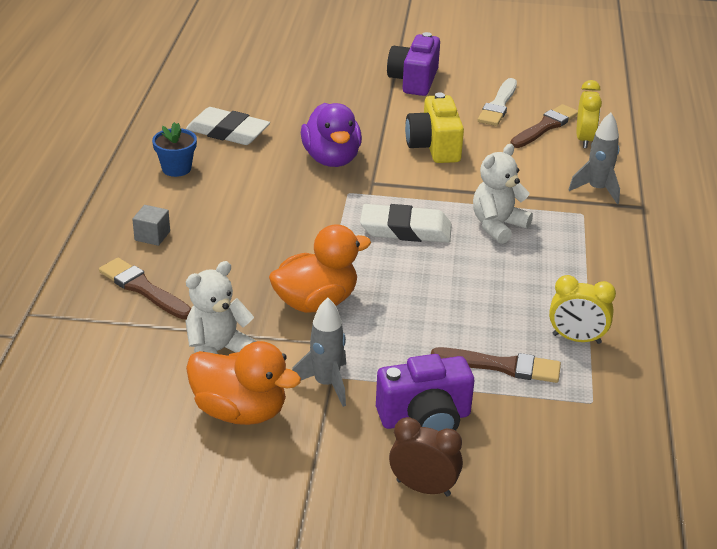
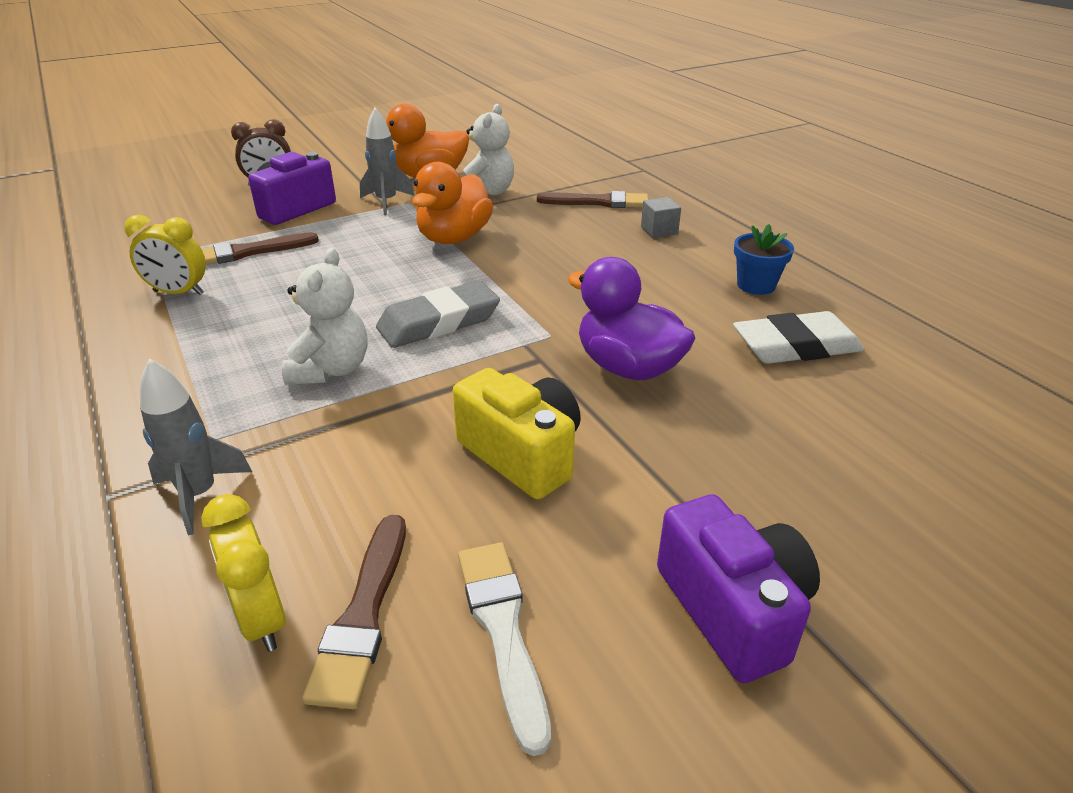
camera: 145 degrees right, 0 degrees up
white eraser [360,204,452,243] -> grey eraser [376,281,500,348]
yellow clock [549,275,616,344] -> yellow clock turned 150 degrees counterclockwise [124,215,206,295]

